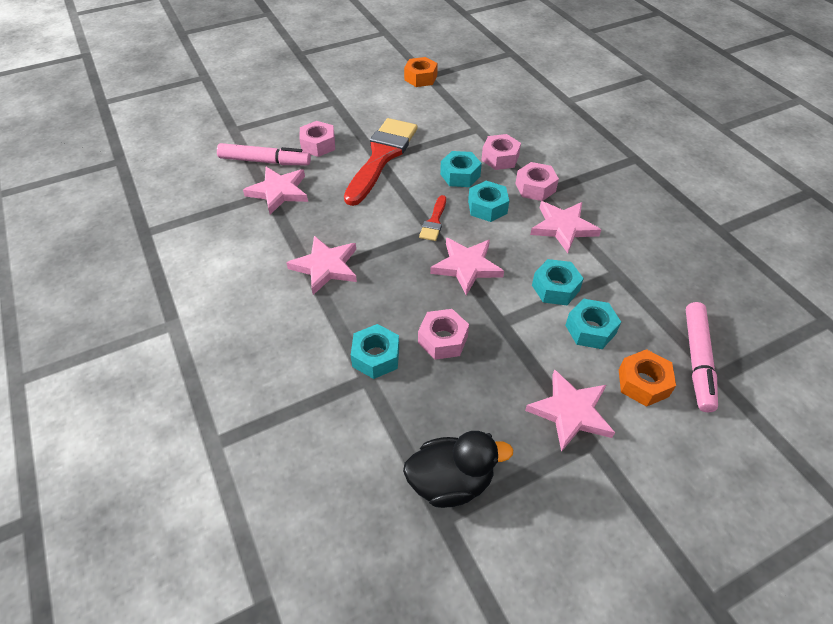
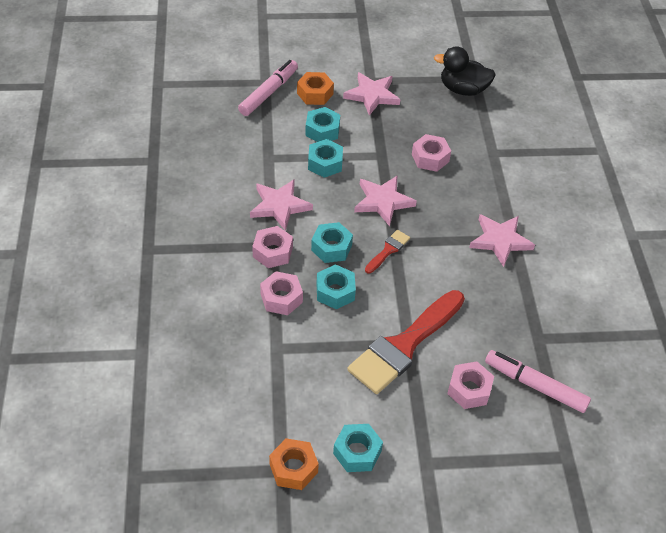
camera: 160 degrees left, 0 degrees up
pink star [243,167,308,215] -> none
turquoise nut [351,324,399,379] -> turquoise nut moved to [333,424,383,472]

